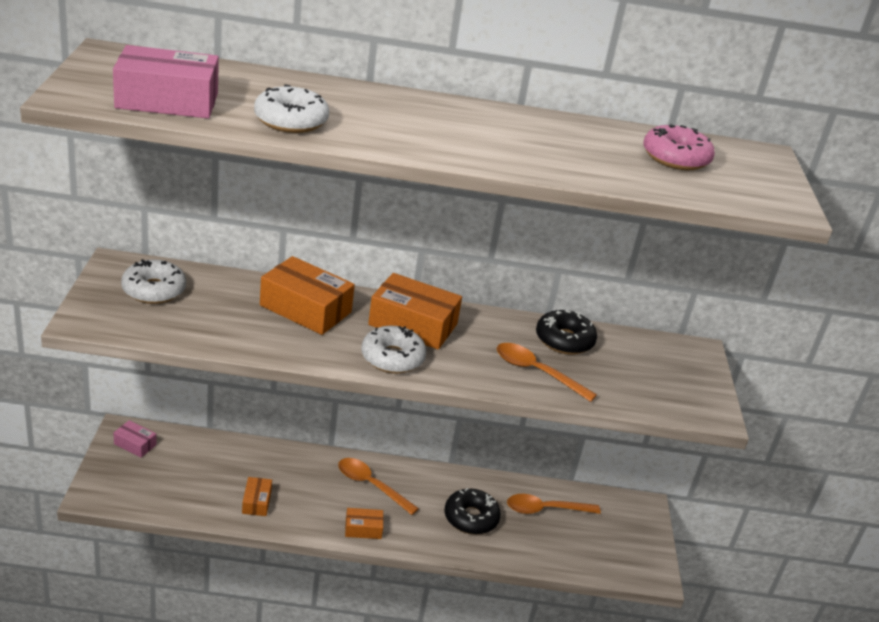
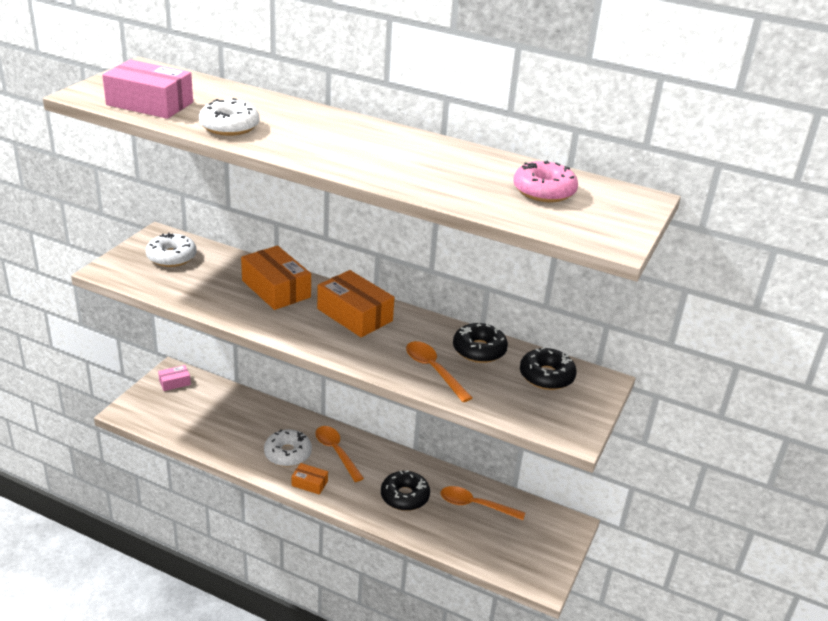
camera: 25 degrees right, 0 degrees up
pink box [114,420,157,458] -> pink box turned 75 degrees counterclockwise [158,365,191,391]
orange box [242,477,272,516] -> none
white donut [361,326,427,373] -> white donut moved to [264,429,312,467]
none -> black donut [520,347,577,390]

